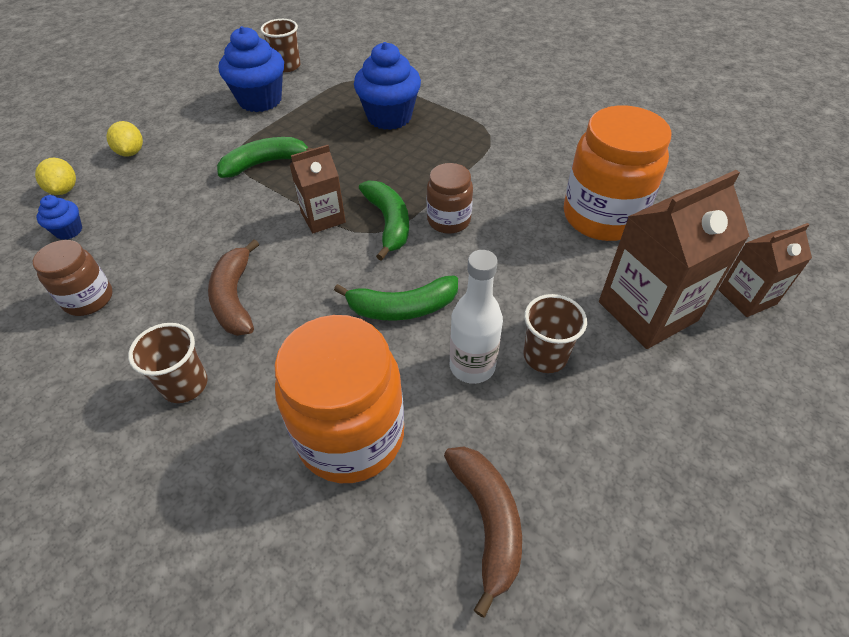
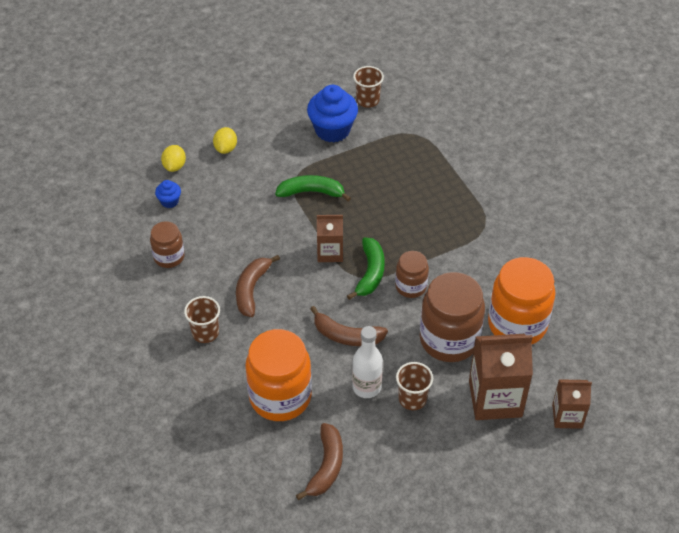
camera: 25 degrees right, 0 degrees up
green banana [334,275,458,321] -> brown banana [310,306,388,346]
blue cupcake [354,42,421,130] -> none
none -> brown jar [420,272,485,362]

